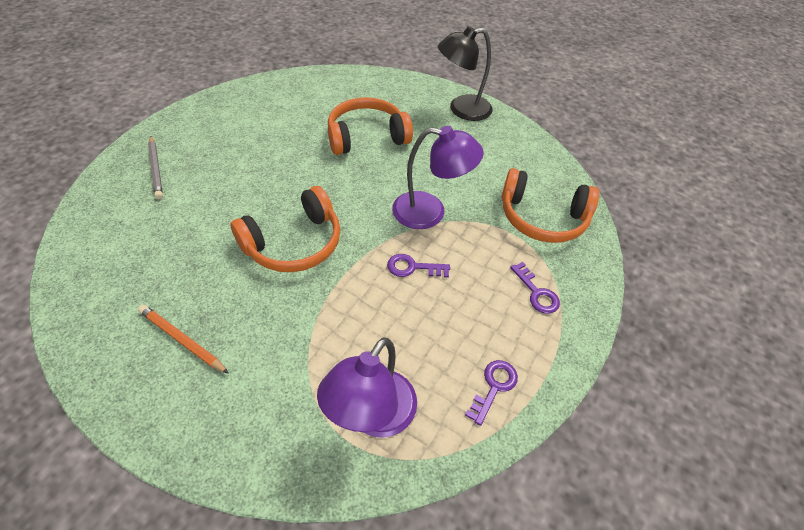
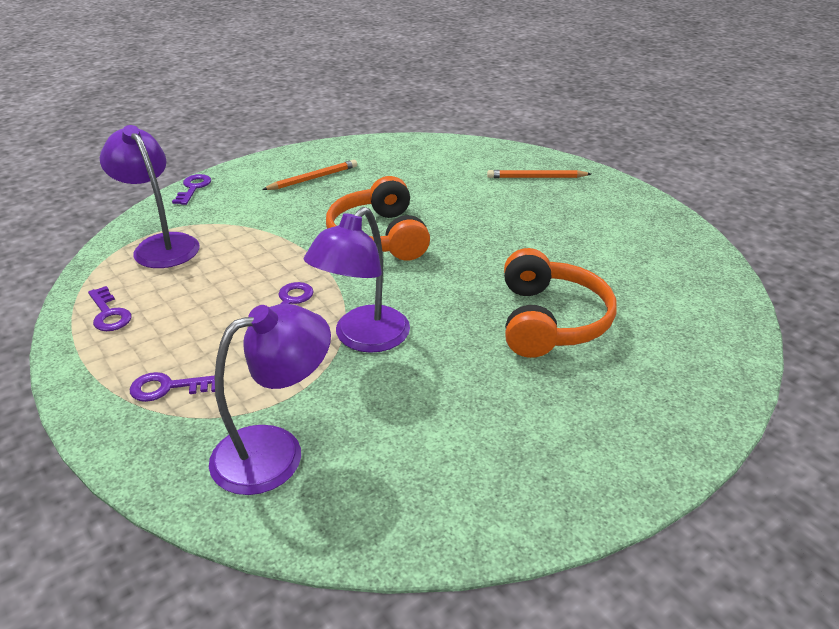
camera: 115 degrees right, 15 degrees down
grey pencil [148,136,163,199] -> orange pencil [487,170,591,178]
black lamp [438,26,493,121] -> none
orange headphones [501,168,599,243] -> purple lamp [209,304,331,495]
none -> purple key [172,174,211,205]

